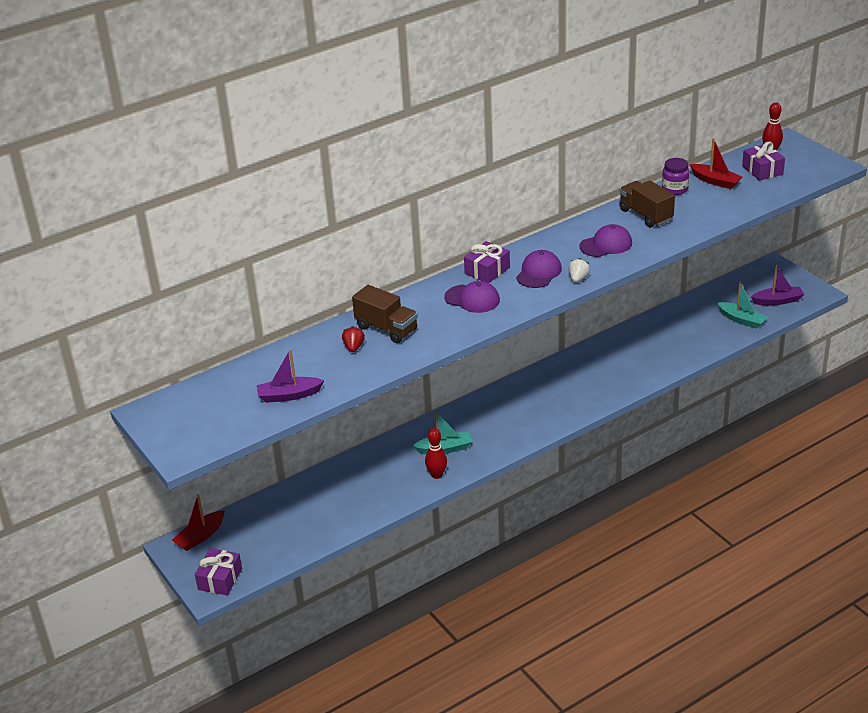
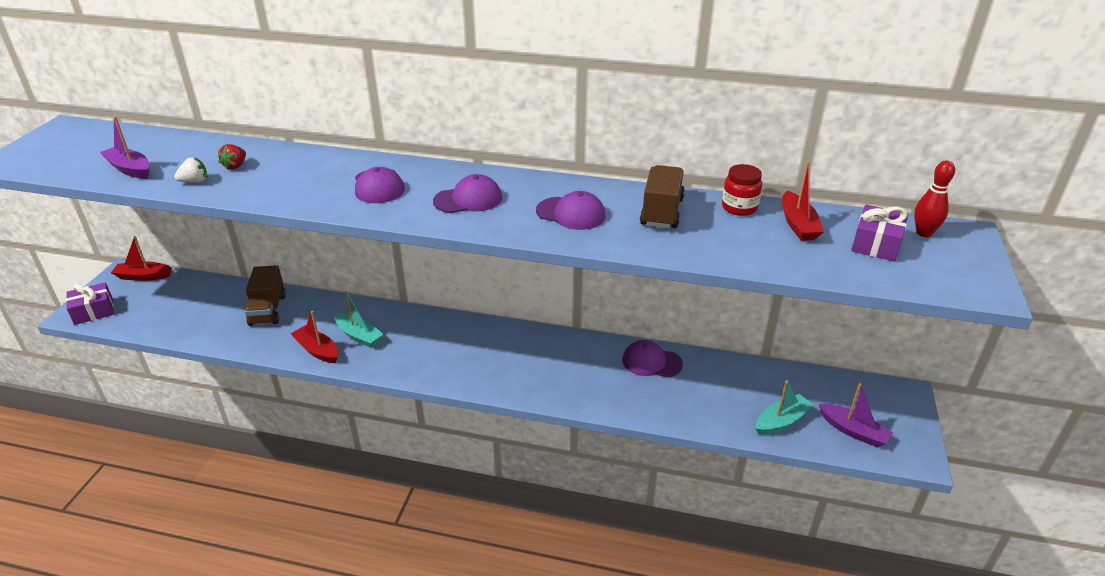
camera: 45 degrees right, 0 degrees up
red strawberry [342,326,365,352] -> red strawberry turned 150 degrees clockwise [218,144,246,170]
brown truck [352,285,418,343] -> brown truck moved to [245,265,286,326]
red bowling pin [425,428,447,479] -> red boat [291,311,338,363]
purple gift [464,241,510,283] -> none
white strawberry [569,258,590,283] -> white strawberry moved to [174,157,207,183]
purple jar [662,158,689,195] -> red jar [722,164,762,216]
turquoise boat [717,281,768,329] -> turquoise boat turned 120 degrees counterclockwise [756,380,814,435]
none -> purple cap [622,340,683,378]

